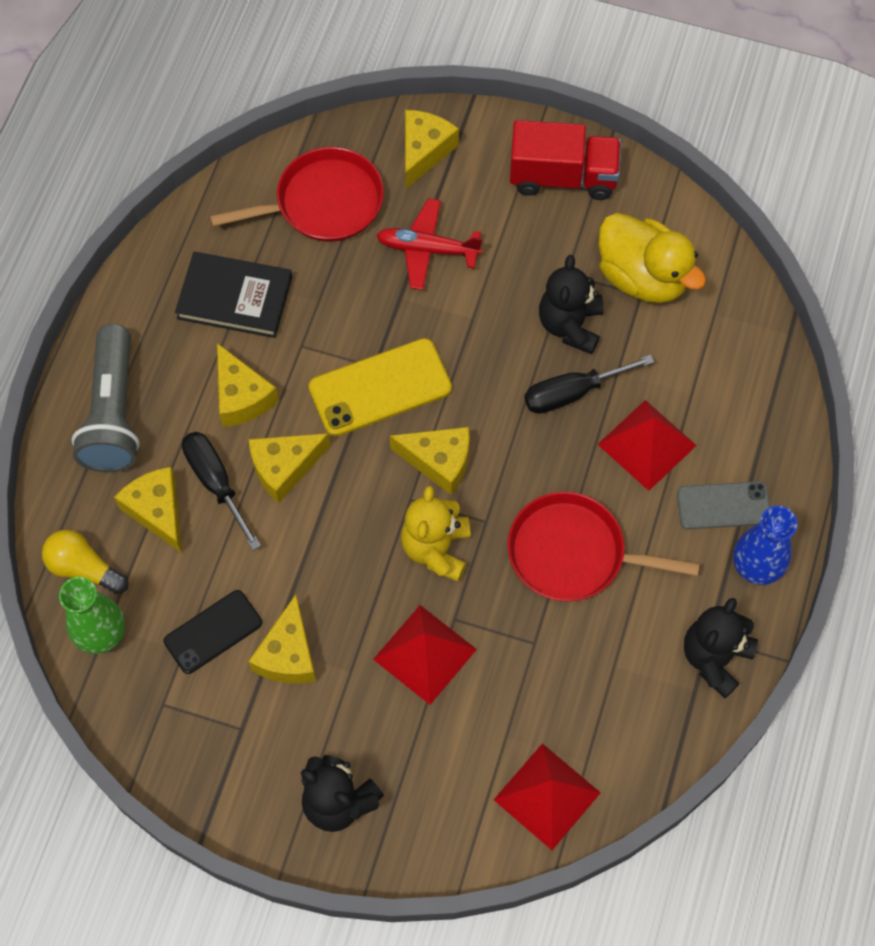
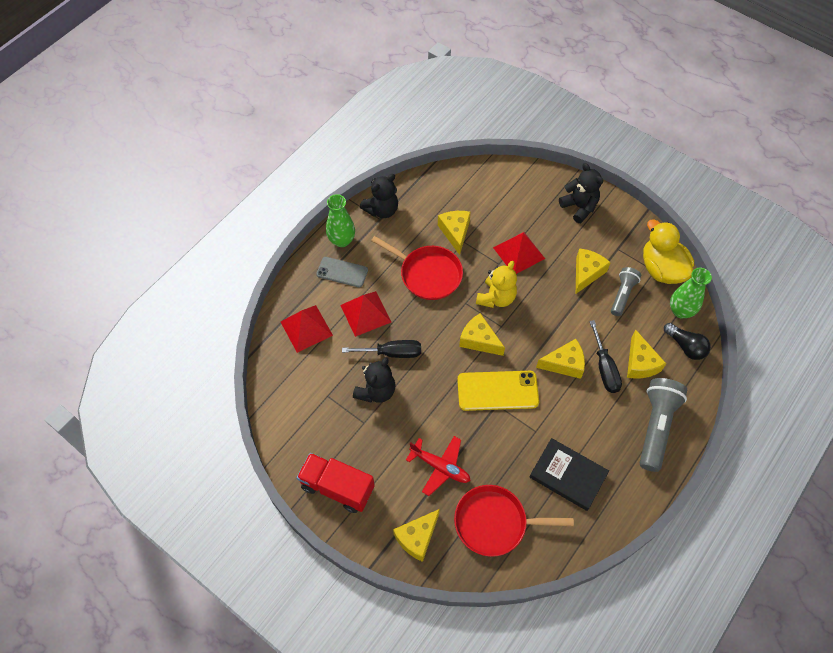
camera: 160 degrees left, 5 degrees down
yellow light bulb [42,530,129,594] -> black light bulb [664,323,711,360]
black phone [164,590,262,674] -> grey flashlight [611,267,641,316]
yellow cheese [217,343,279,427] -> yellow cheese moved to [438,211,471,255]
red pyramid [494,743,601,850] -> red pyramid moved to [281,305,333,353]
yellow duck [598,213,706,303] -> yellow duck moved to [643,219,694,284]
blue vase [733,506,797,585] -> green vase [326,194,355,247]

